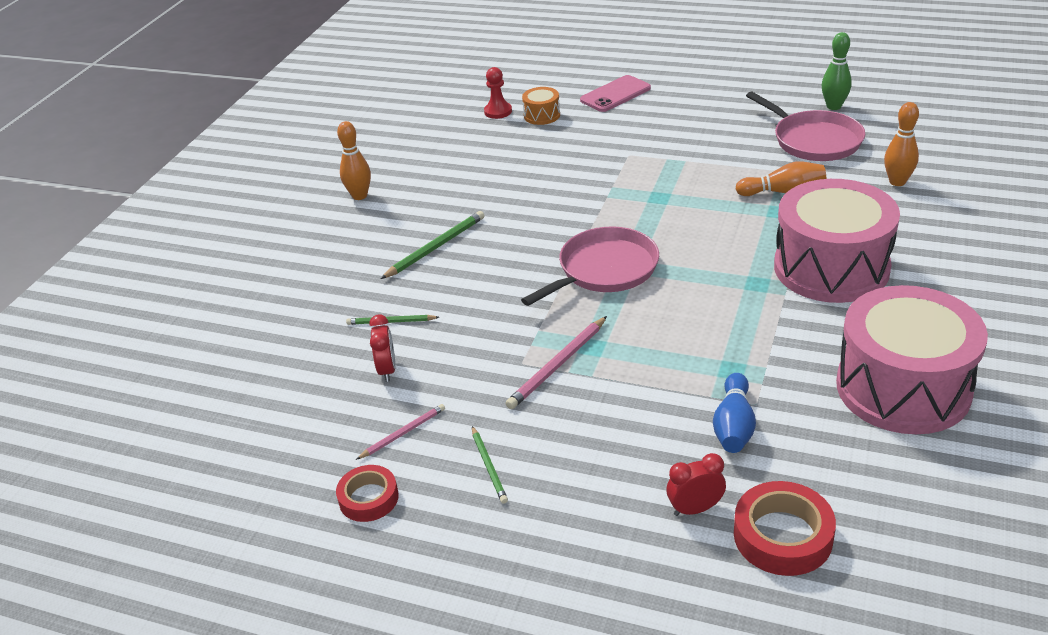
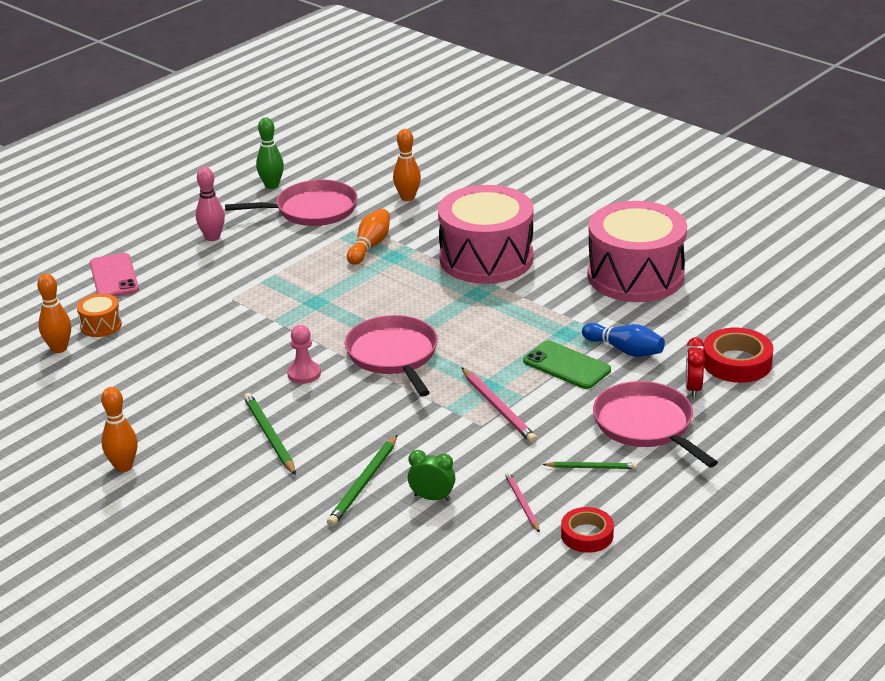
camera: 70 degrees left, 5 degrees down
green pencil [346,315,439,325] -> green pencil [327,435,397,526], size x1.60
red clock [369,315,396,382] -> green clock [408,450,455,501]
red pawn [484,67,512,119] -> orange bowling pin [37,274,71,353]
none -> pink bowling pin [196,167,225,241]
none -> pink pawn [287,325,321,384]
none -> green phone [523,340,611,389]
none -> pink pan [593,381,718,468]

